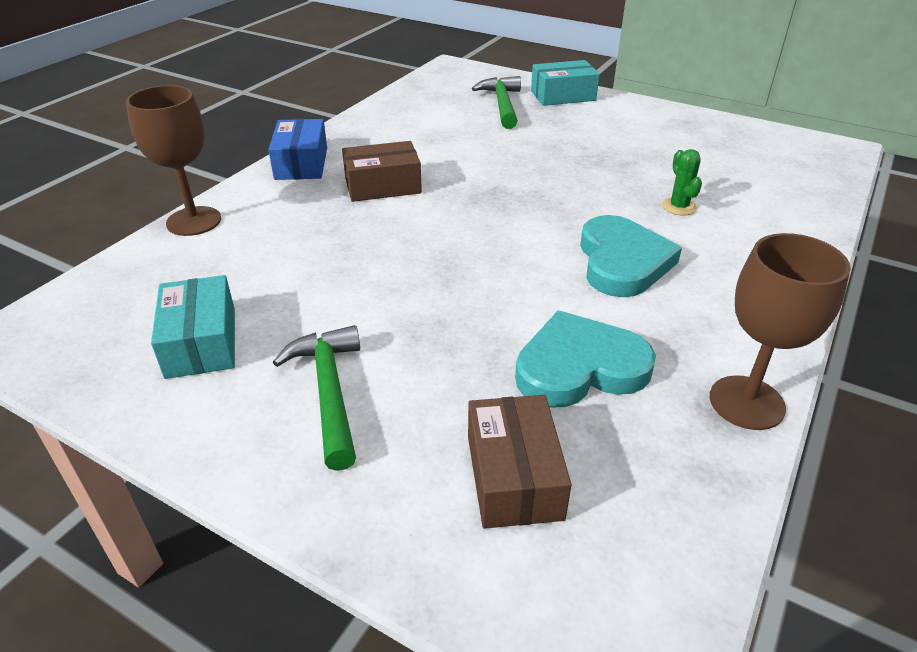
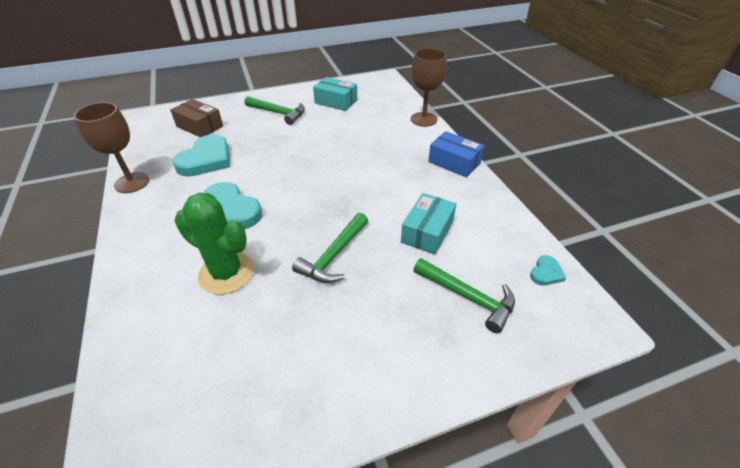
camera: 130 degrees right, 5 degrees up
brown box [342,141,422,202] -> none
turquoise box [531,60,600,106] -> turquoise box moved to [401,193,457,255]
green cactus [662,149,702,216] -> green cactus [174,193,254,295], size x2.06
none -> green hammer [292,213,368,283]
none -> turquoise heart [530,255,567,285]

